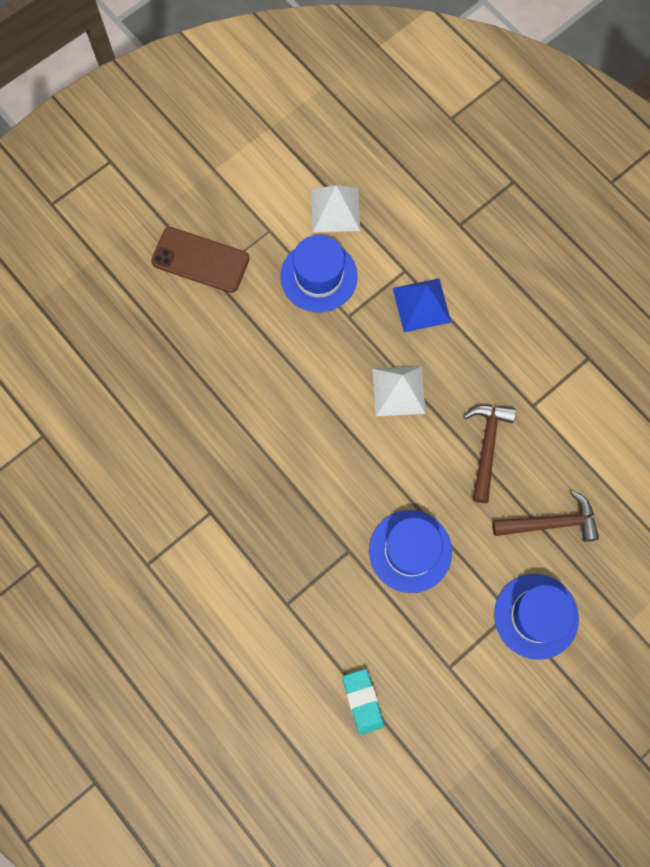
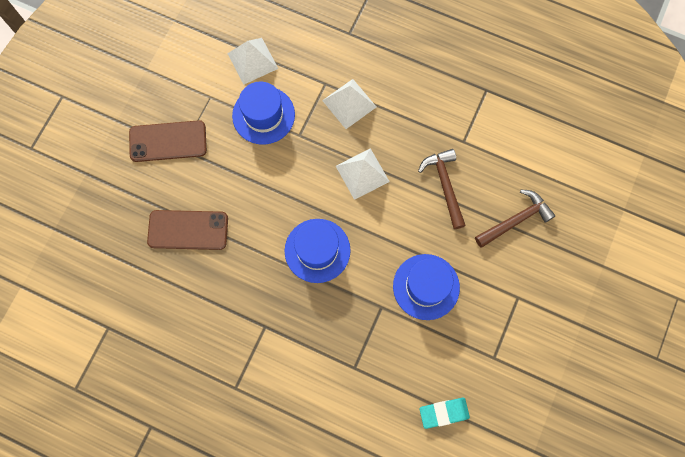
camera: 25 degrees left, 0 degrees up
turquoise eraser [343,669,384,735] -> turquoise eraser turned 60 degrees counterclockwise [419,397,470,429]
blue pyramid [393,278,451,332] -> white pyramid [322,79,376,129]
blue hat [494,574,579,660] -> blue hat moved to [285,219,351,283]
none -> brown phone [147,210,228,250]

